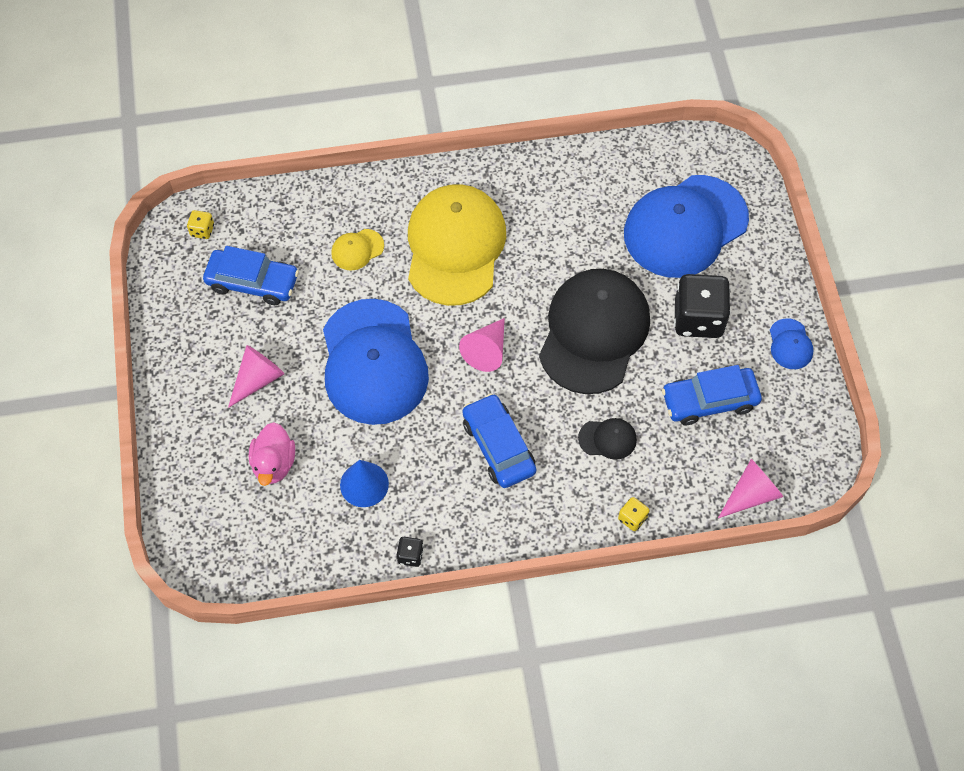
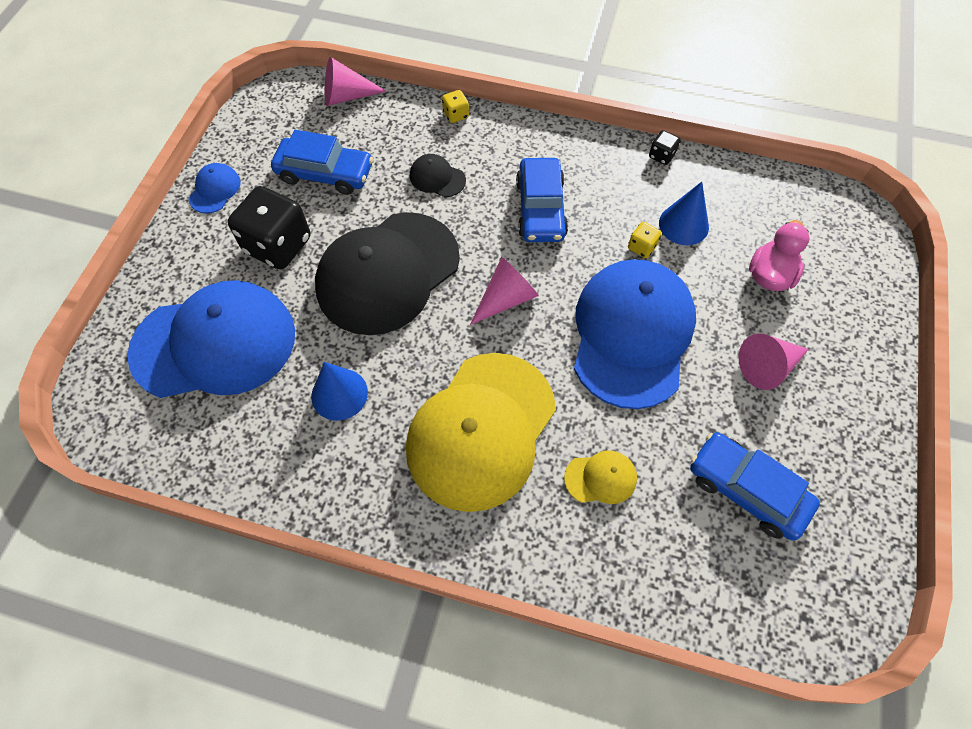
camera: 155 degrees left, 0 degrees up
yellow dice [187,210,214,239] -> yellow dice moved to [628,222,662,258]
none -> blue cone [311,362,368,421]

